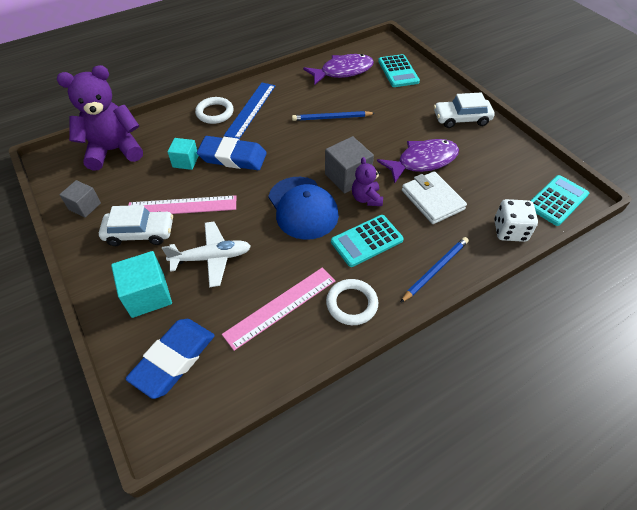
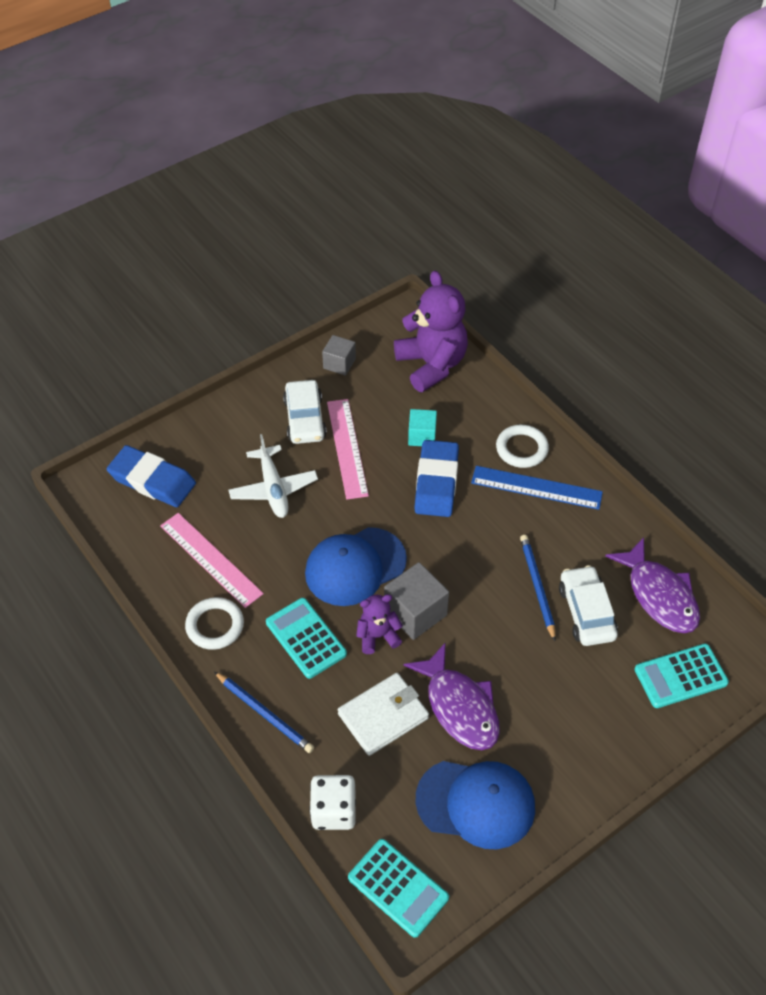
camera: 85 degrees right, 0 degrees up
turquoise cube [111,251,172,318] -> none
white car [434,93,495,128] -> white car moved to [559,565,618,646]
none -> blue cap [416,761,535,849]

